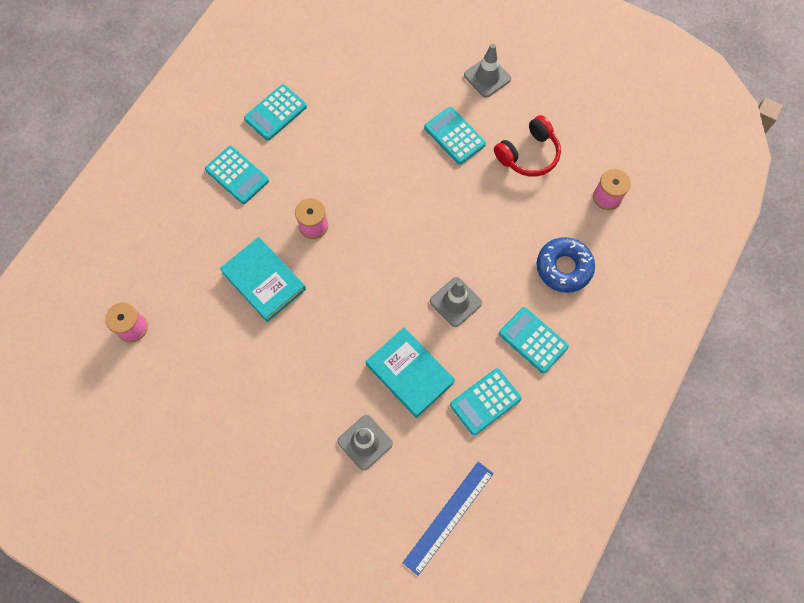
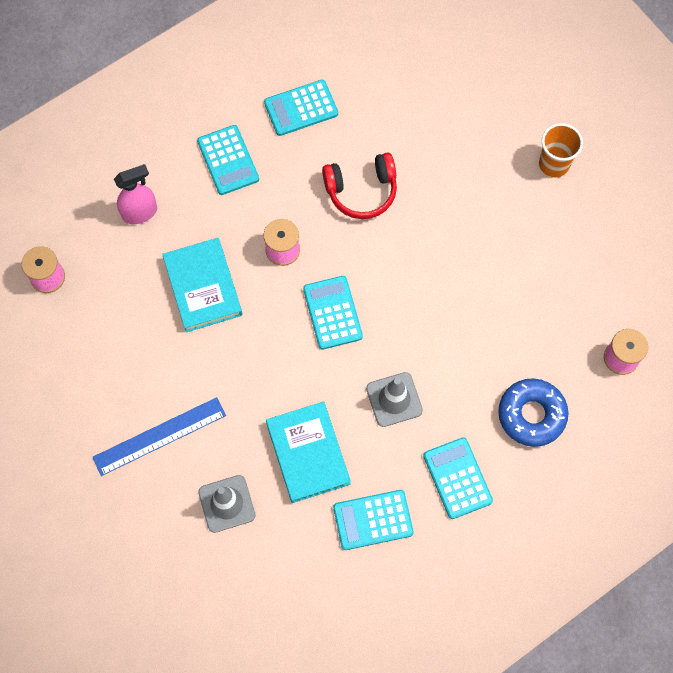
camera: 25 degrees right, 0 degrees up
blue ruler [403,461,494,576] -> blue ruler moved to [92,397,226,476]
turquoise calculator [424,107,486,165] -> turquoise calculator moved to [303,276,363,350]
grey traffic cone [464,44,511,98] -> orange cup [539,123,583,177]
red headphones [494,115,561,177] -> red headphones moved to [322,152,397,219]
none -> pink spray bottle [114,164,157,224]

